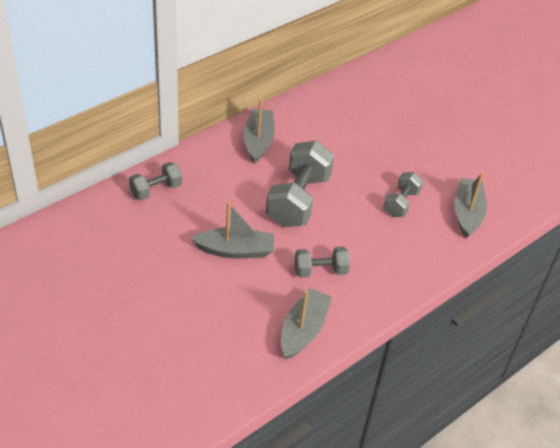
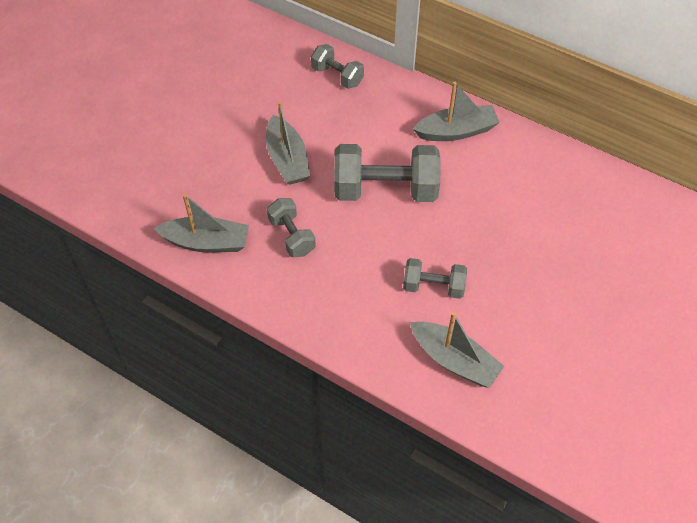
camera: 75 degrees right, 10 degrees up
grey boat [454,173,487,238] -> grey boat turned 45 degrees clockwise [410,312,504,388]

